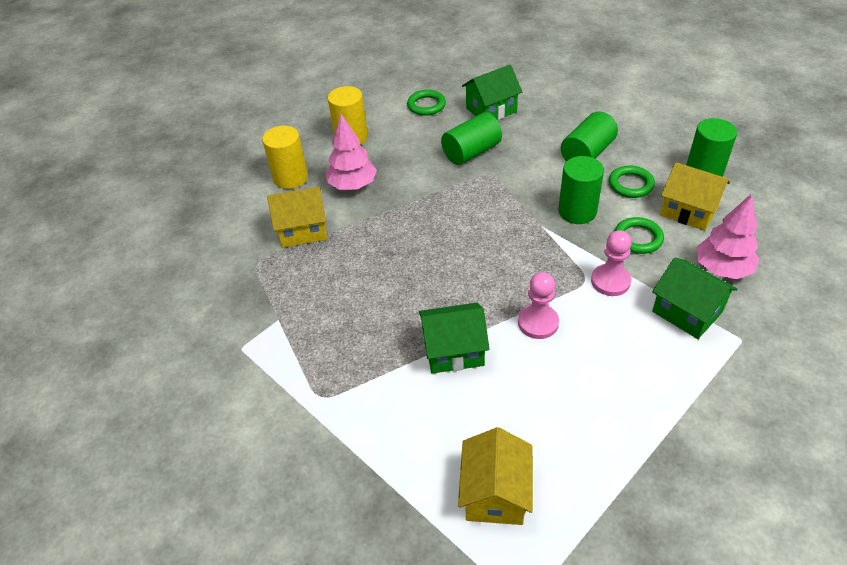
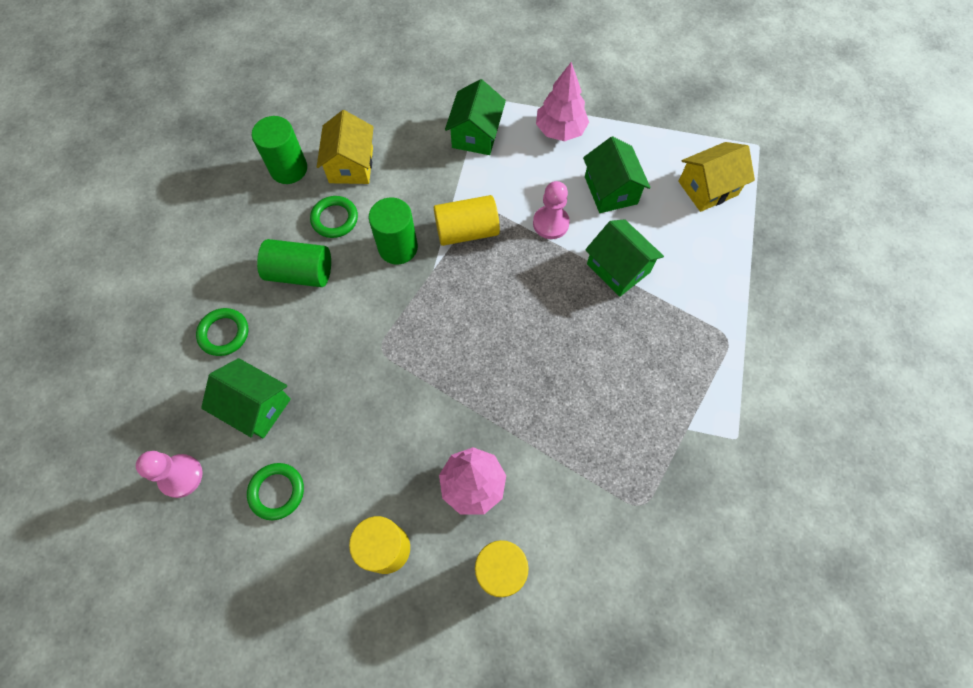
camera: 125 degrees left, 20 degrees up
yellow house [267,187,327,248] -> none
green cylinder [441,112,502,165] -> none
pink pawn [591,230,632,296] -> pink pawn moved to [136,451,203,498]
green ring [615,217,664,254] -> green ring moved to [196,308,248,356]
pink tree [696,193,759,279] -> pink tree moved to [536,62,589,141]
none -> yellow cylinder [434,195,500,246]
none -> green house [583,136,651,213]

